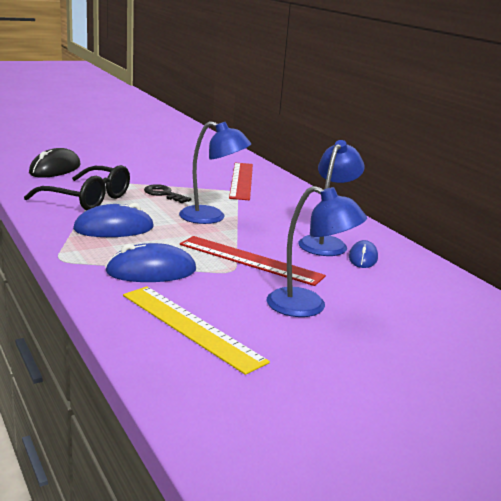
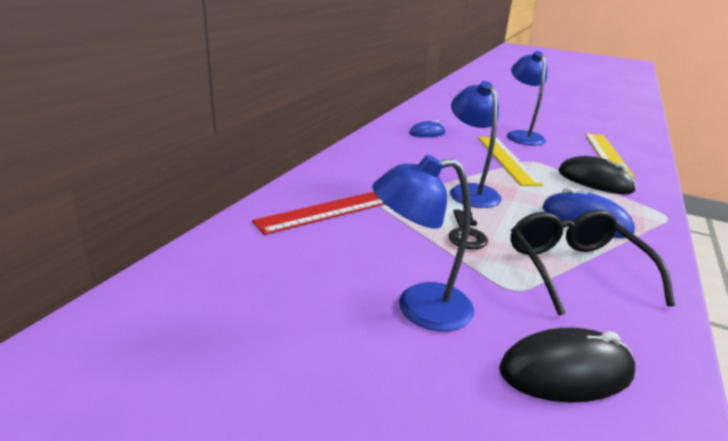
camera: 125 degrees left, 5 degrees up
blue mouse [105,243,196,282] -> black mouse [558,156,636,194]
red ruler [180,236,326,286] -> yellow ruler [478,137,543,186]
blue lamp [298,140,364,256] -> blue lamp moved to [372,155,474,331]

